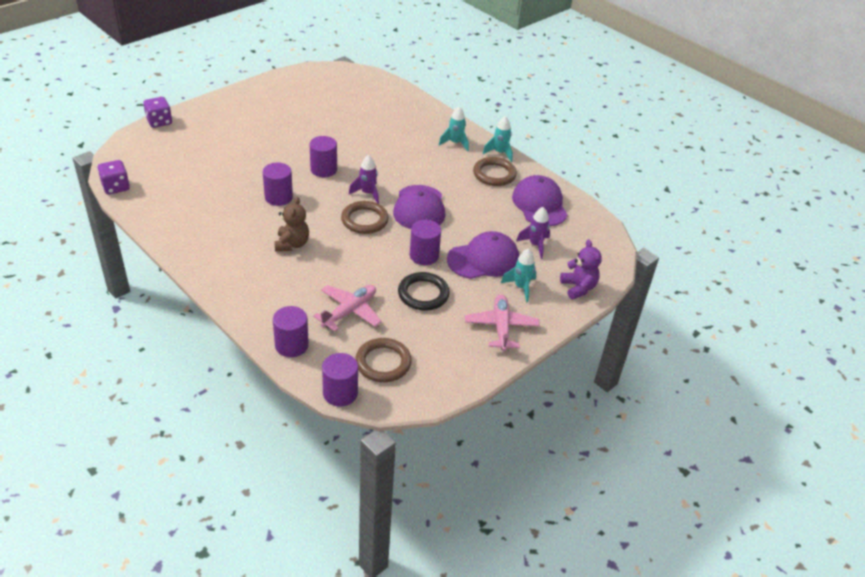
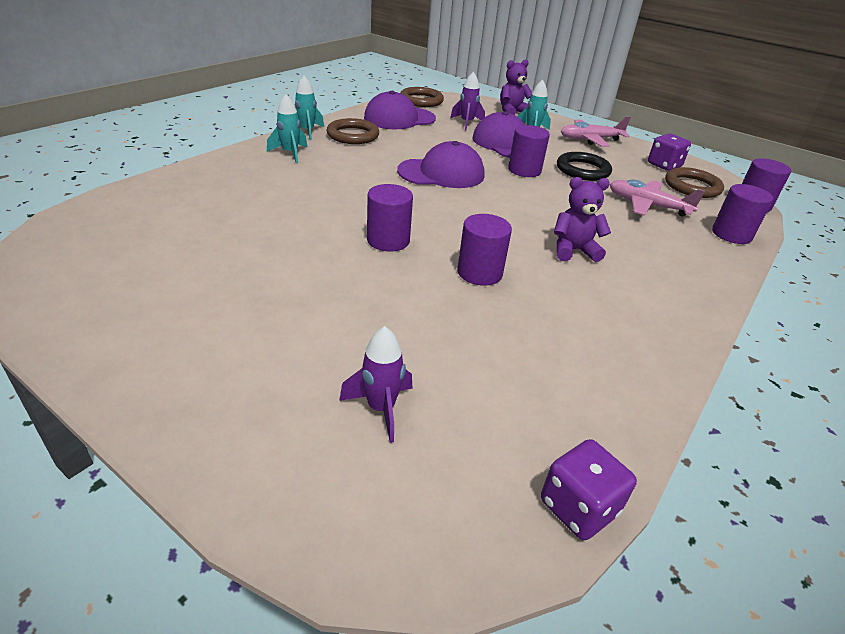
camera: 100 degrees left, 5 degrees down
purple dice [143,97,172,128] -> purple dice moved to [648,134,691,171]
brown teddy bear [274,197,309,251] -> purple teddy bear [554,177,611,262]
brown ring [341,201,389,234] -> brown ring moved to [400,87,444,107]
purple rocket [349,155,379,204] -> purple rocket moved to [339,326,412,443]

